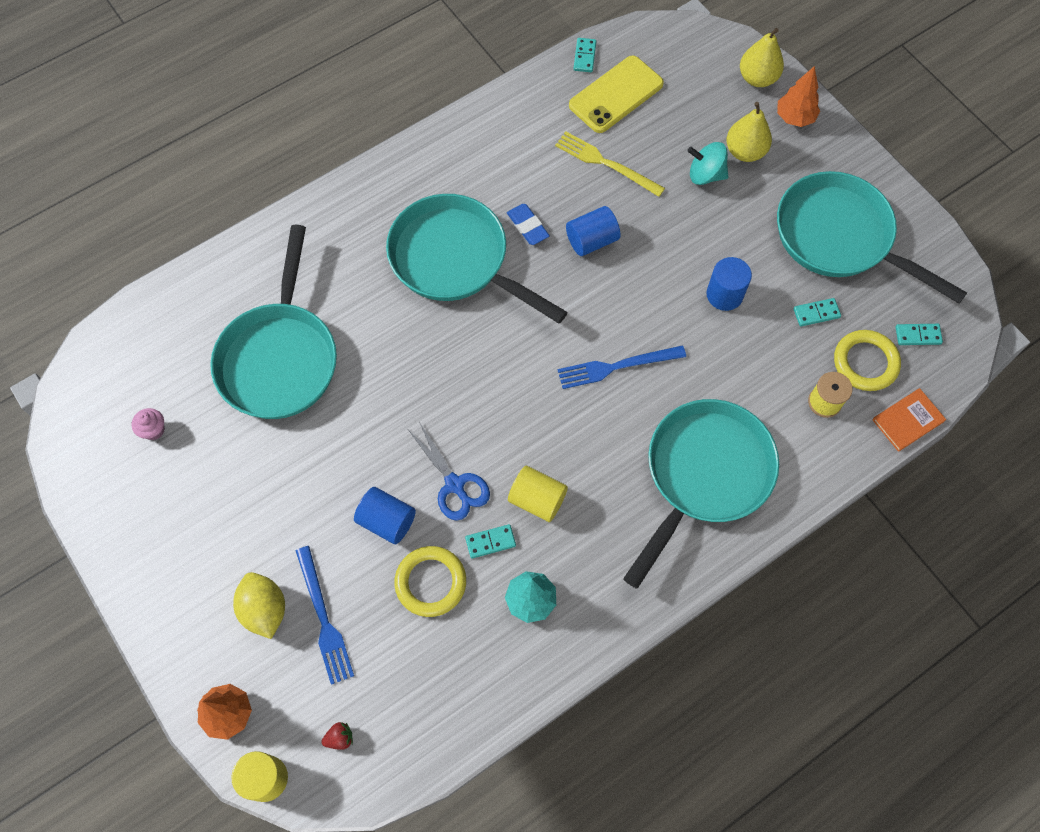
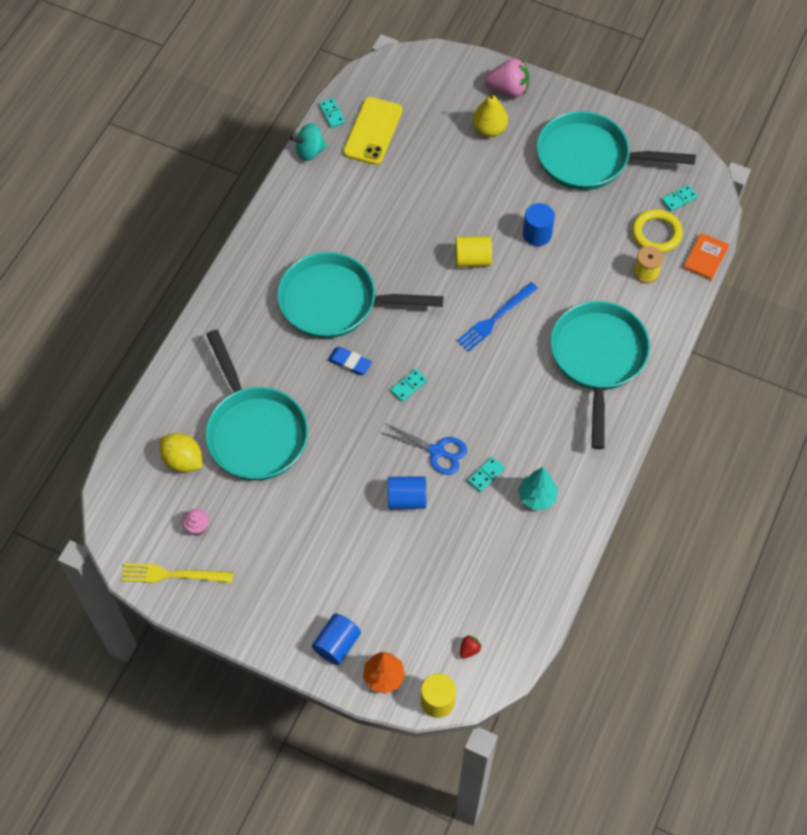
camera: 30 degrees left, 5 degrees down
yellow lemon [233,572,285,639] -> yellow lemon moved to [159,433,202,472]
blue fork [296,546,354,685] -> none
yellow ring [394,546,466,617] -> none
blue eraser [507,204,550,245] -> blue eraser moved to [328,347,372,375]
yellow cylinder [508,466,568,522] -> yellow cylinder moved to [455,236,492,267]
yellow fork [555,132,665,197] -> yellow fork moved to [121,563,233,583]
blue cylinder [566,206,621,256] -> blue cylinder moved to [312,613,361,665]
turquoise spinning top [687,142,728,185] -> turquoise spinning top moved to [290,123,327,161]
yellow pear [740,28,784,87] -> none
orange tree [777,66,820,127] -> pink strawberry [485,58,530,98]
turquoise domino [793,298,841,327] -> turquoise domino moved to [390,369,427,402]

